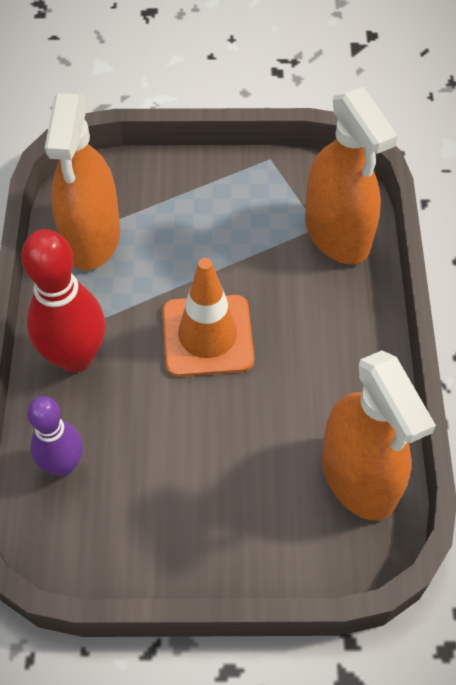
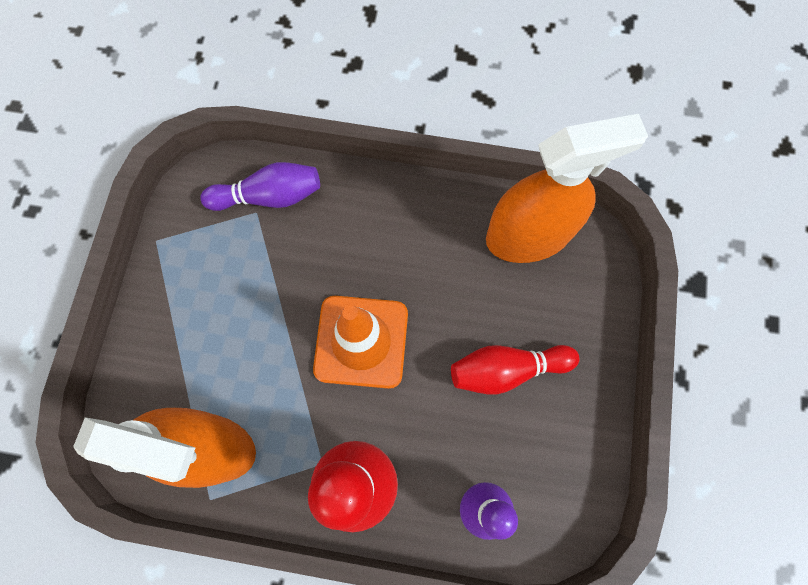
camera: 80 degrees left, 15 degrees up
orange spray bottle [305,87,398,264] -> purple bowling pin [200,162,320,211]
none -> red bowling pin [451,345,579,395]

